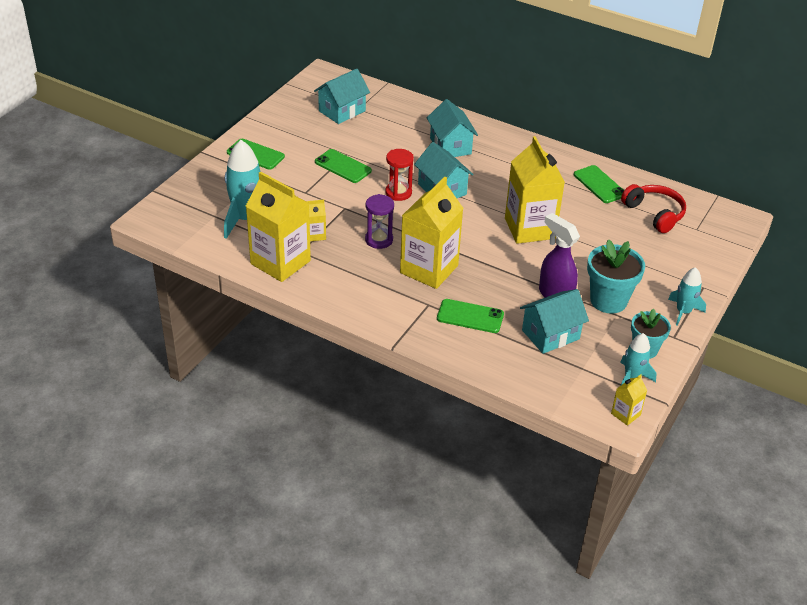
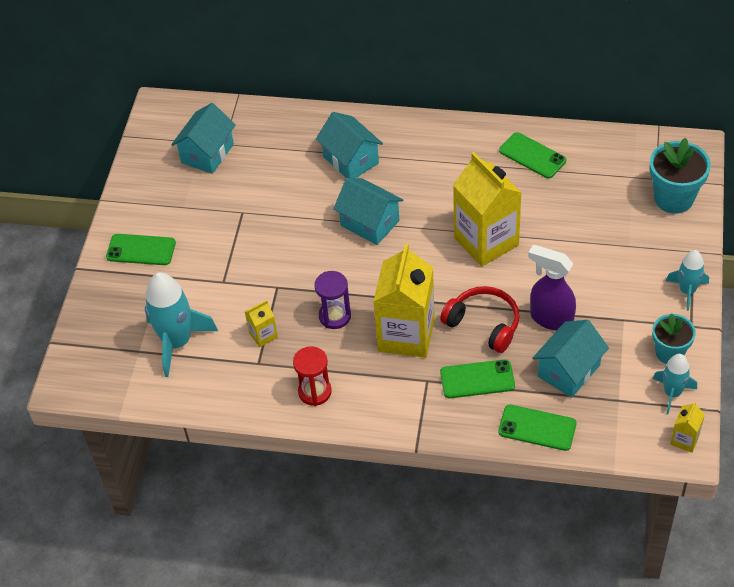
camera: 15 degrees left, 10 degrees up
yellow carton [246,171,311,282] -> none
green phone [315,149,372,183] -> green phone moved to [498,404,576,451]
red hourglass [385,149,414,201] -> red hourglass moved to [293,346,332,406]
turquoise flower pot [587,239,645,314] -> turquoise flower pot moved to [649,138,711,214]
red headphones [621,184,686,233] -> red headphones moved to [440,286,519,353]

